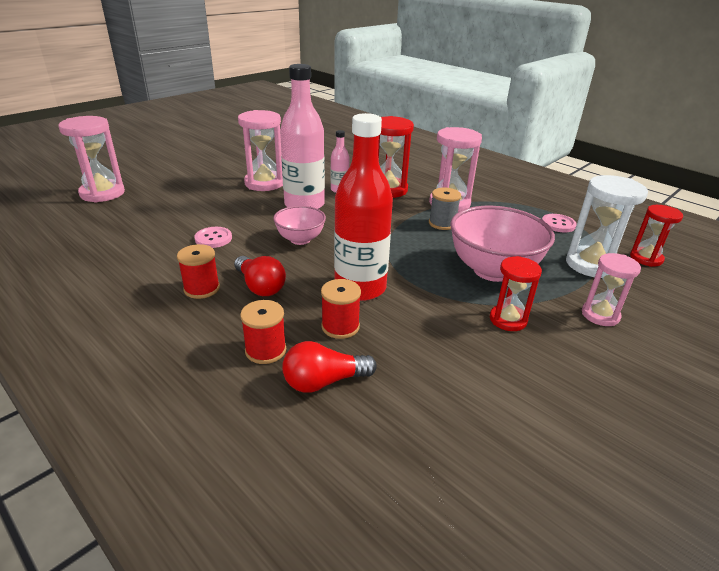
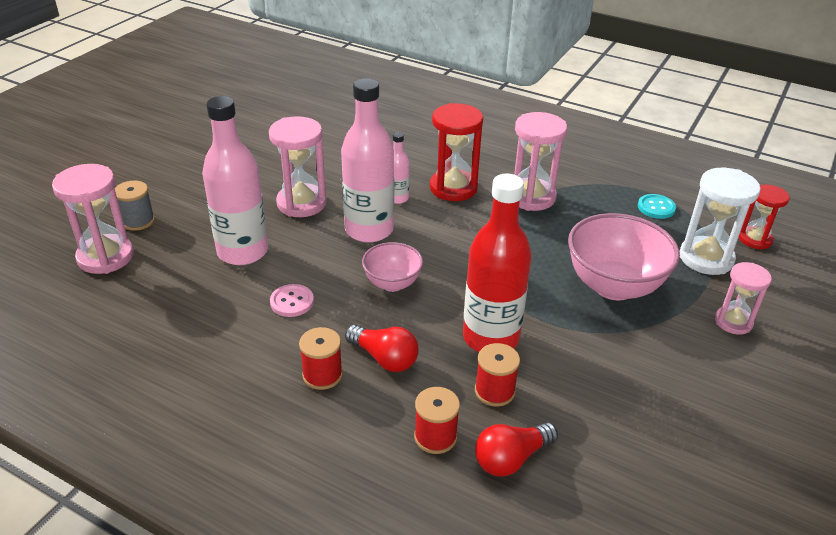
camera: 15 degrees left, 5 degrees up
grey spool [429,188,461,230] -> grey spool moved to [115,180,155,231]
red hourglass [490,256,542,331] -> none
pink button [542,214,577,232] -> turquoise button [638,194,676,219]
none -> pink bottle [202,96,268,265]

